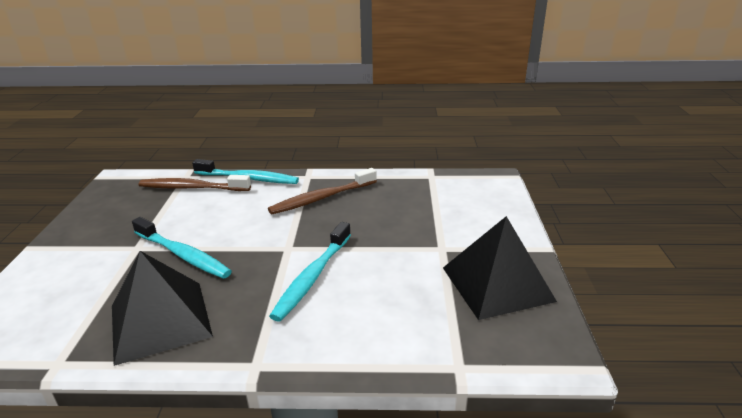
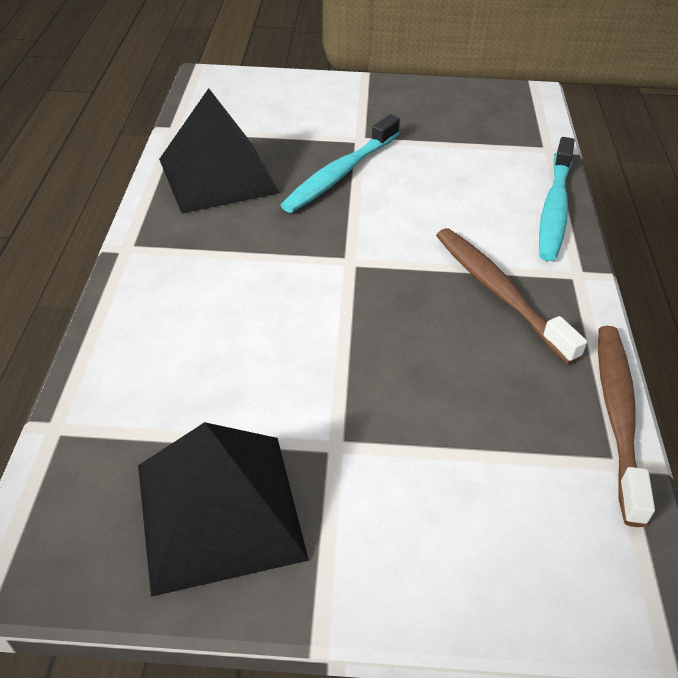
camera: 90 degrees right, 15 degrees up
brown toothbrush [139,175,251,191] -> brown toothbrush moved to [598,326,655,527]
turquoise toothbrush [269,222,351,322] -> none

